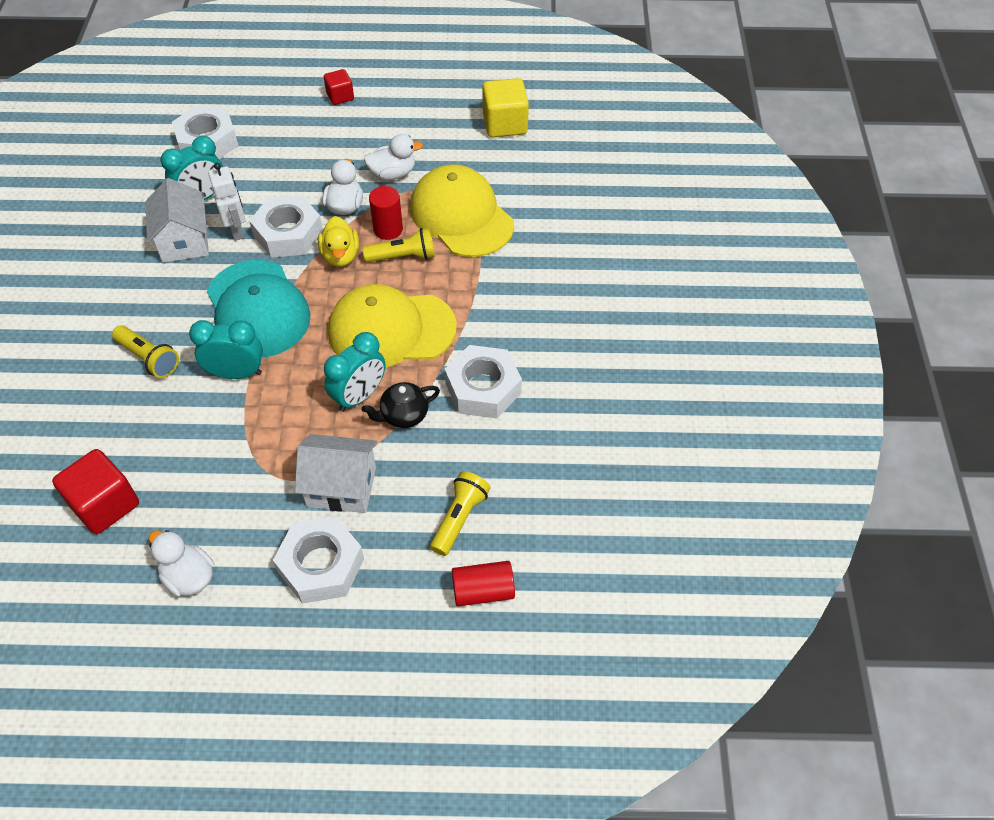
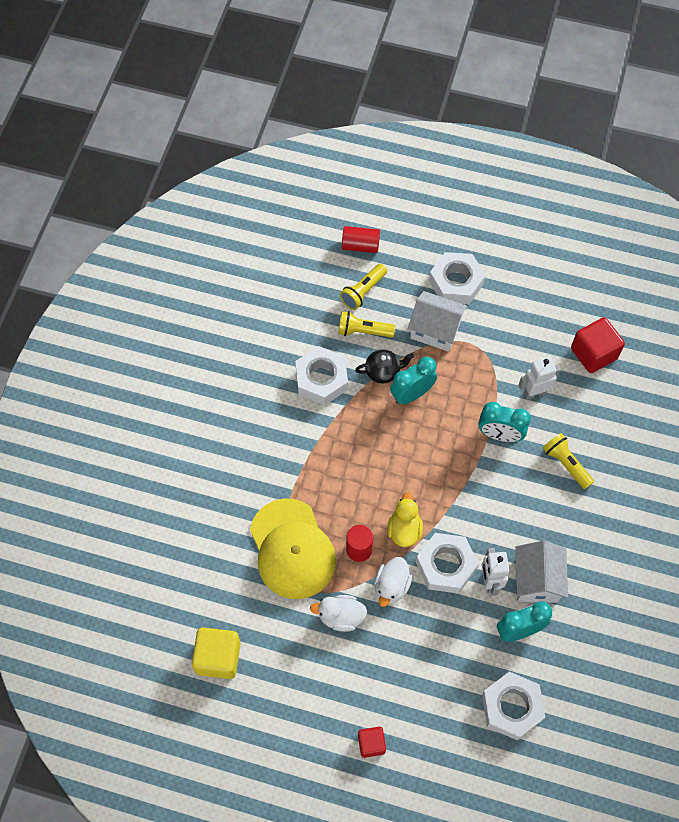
camera: 165 degrees left, 10 degrees up
white duck [149,530,214,597] -> none
turquoise cap [207,260,310,357] -> none
yellow cap [328,284,457,368] -> none
yellow flashlight [362,228,435,262] -> yellow flashlight moved to [338,311,396,338]
none -> white robot [518,357,560,400]

